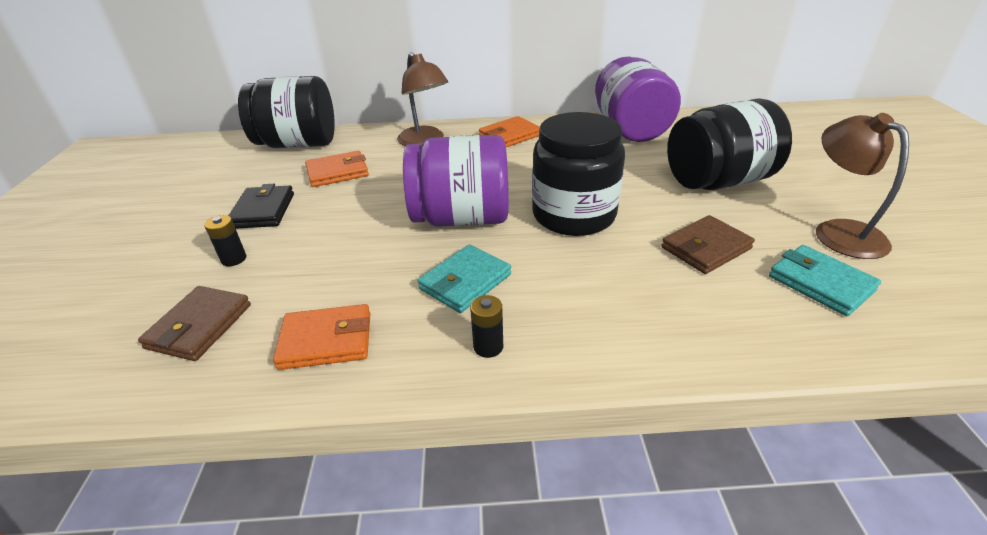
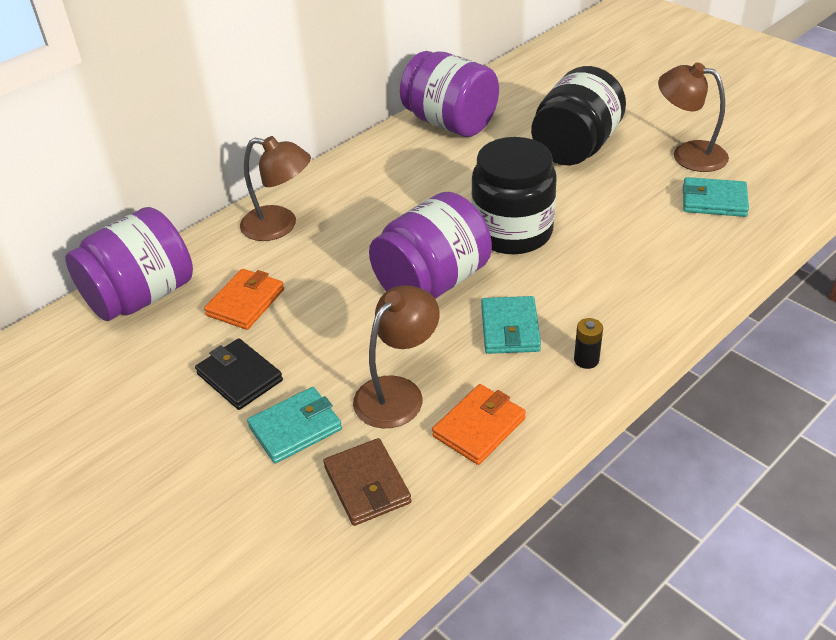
camera: 40 degrees left, 5 degrees up
black battery [204,215,246,266] -> turquoise wallet [247,387,342,464]
black jar [238,76,335,148] -> purple jar [65,207,193,321]
orange wallet [479,116,540,147] -> none
brown wallet [661,215,755,274] -> none
none -> brown lamp [353,285,440,428]

